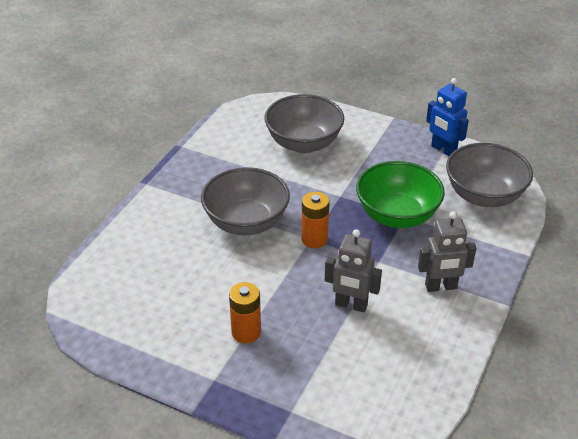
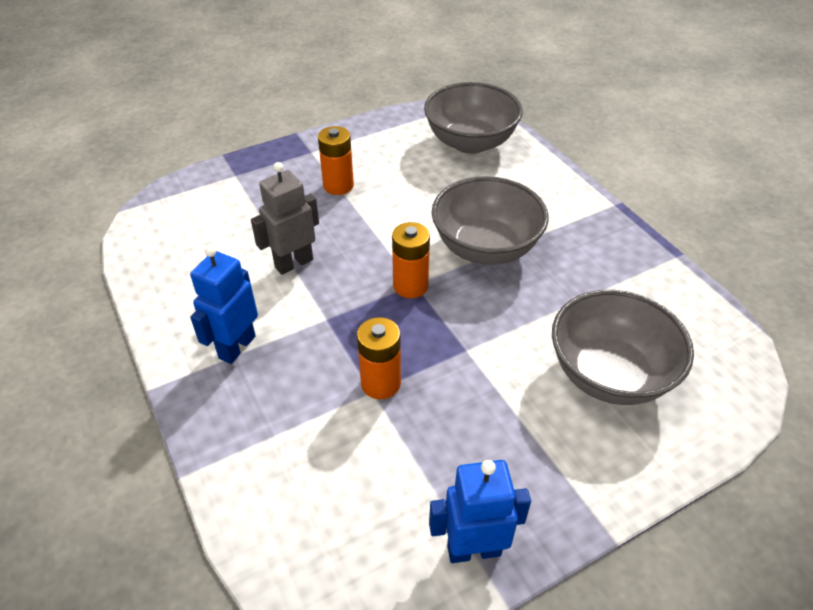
camera: 125 degrees right, 5 degrees up
green bowl [356,161,445,228] -> orange battery [357,317,401,399]
grey robot [418,211,476,292] -> blue robot [190,246,258,364]
grey bowl [446,143,533,207] -> grey bowl moved to [424,82,523,154]

